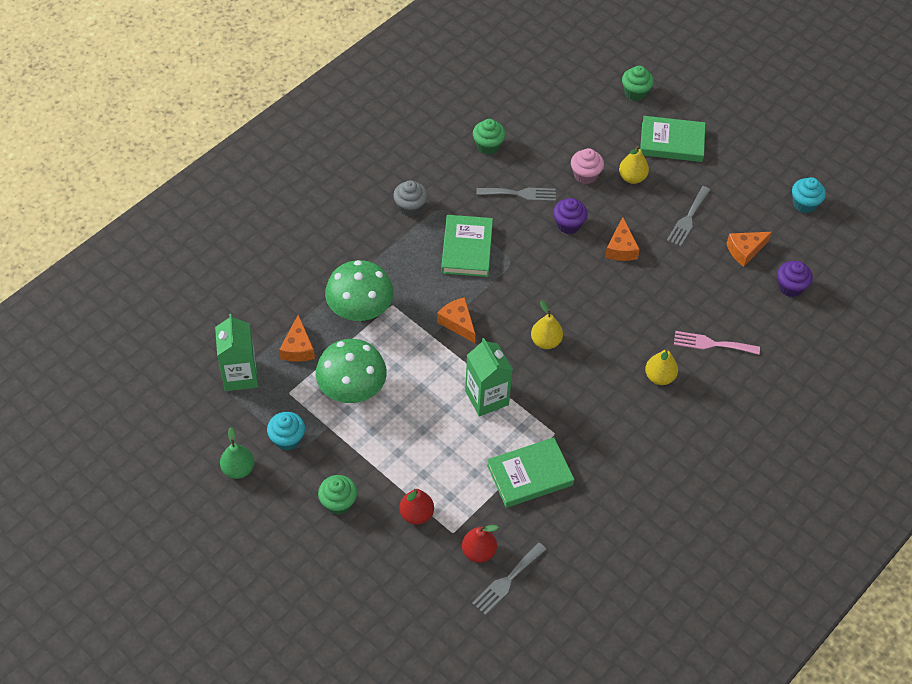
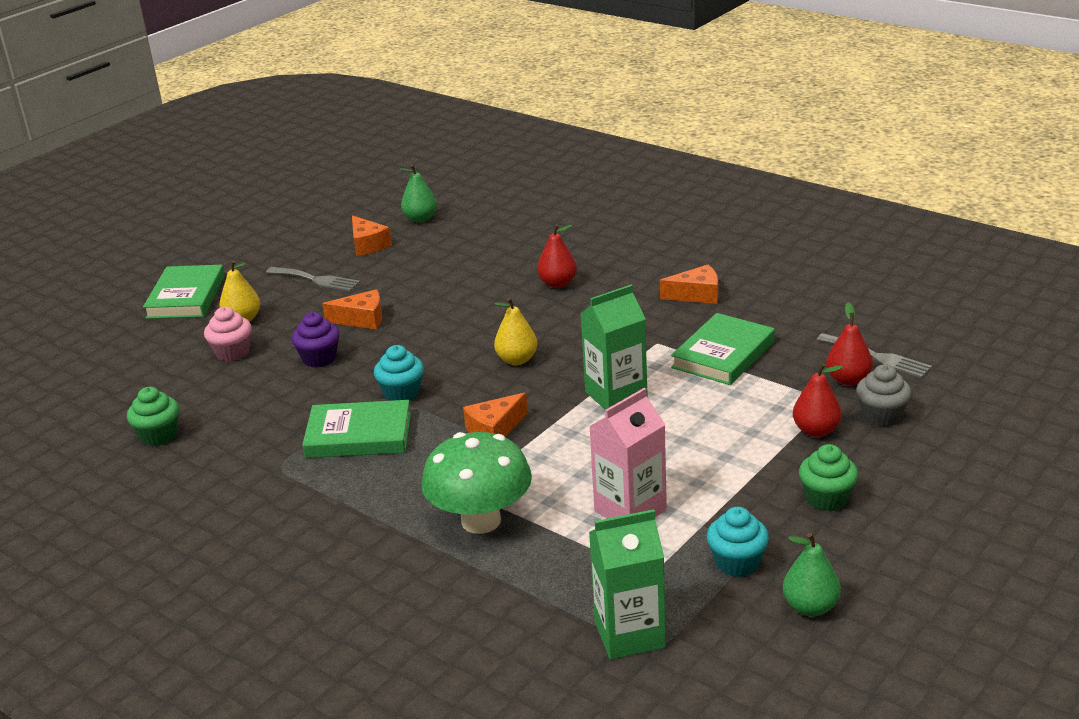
camera: 90 degrees left, 25 degrees down
orange cheese [279,315,315,362] -> orange cheese moved to [660,265,718,304]
green mushroom [316,339,387,403] -> pink carton [589,388,667,519]
grey cupcake [393,180,428,216] -> grey cupcake moved to [856,364,912,427]
grey fork [476,188,556,201] -> none
green book [487,437,574,508] -> green book turned 60 degrees clockwise [671,313,775,385]
green cupcake [622,66,654,101] -> none
yellow pear [645,349,678,385] -> red pear [537,224,577,288]
pink fork [674,331,760,355] -> none
purple cupcake [777,261,813,297] -> green pear [400,164,437,222]
turquoise cupcake [792,177,826,213] -> turquoise cupcake moved to [374,345,424,401]

